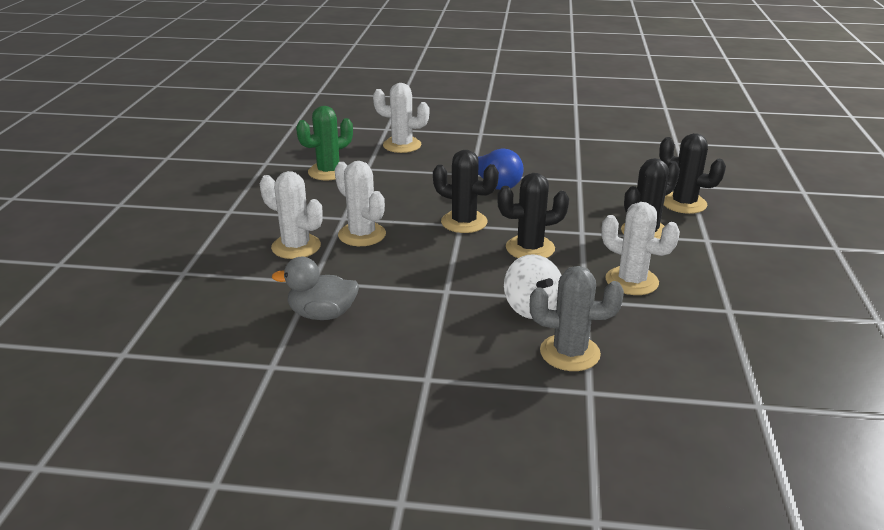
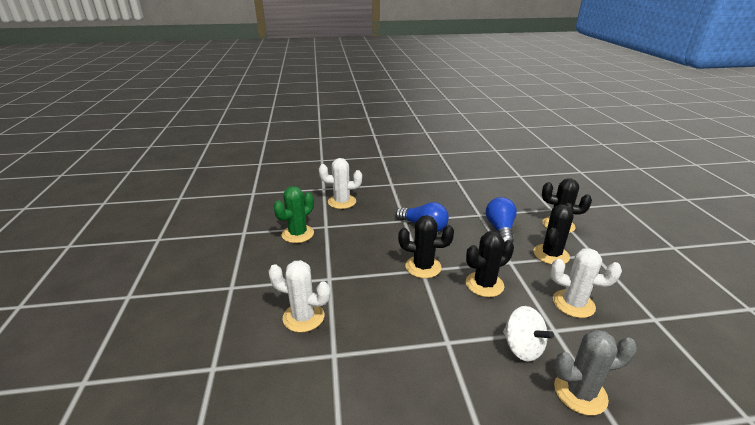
camera: 15 degrees left, 0 degrees up
grey duck [272,257,359,320] -> none
white cactus [335,161,386,246] -> none
none -> blue light bulb [486,197,517,243]

